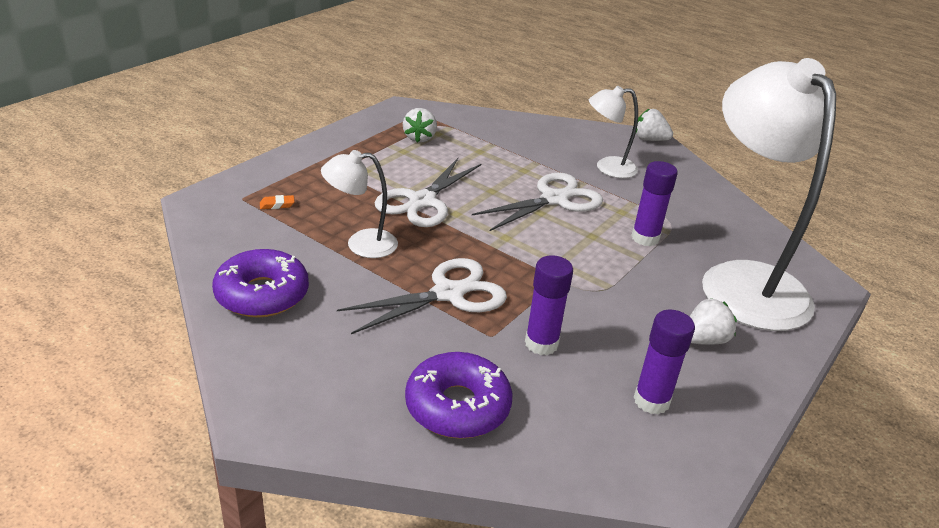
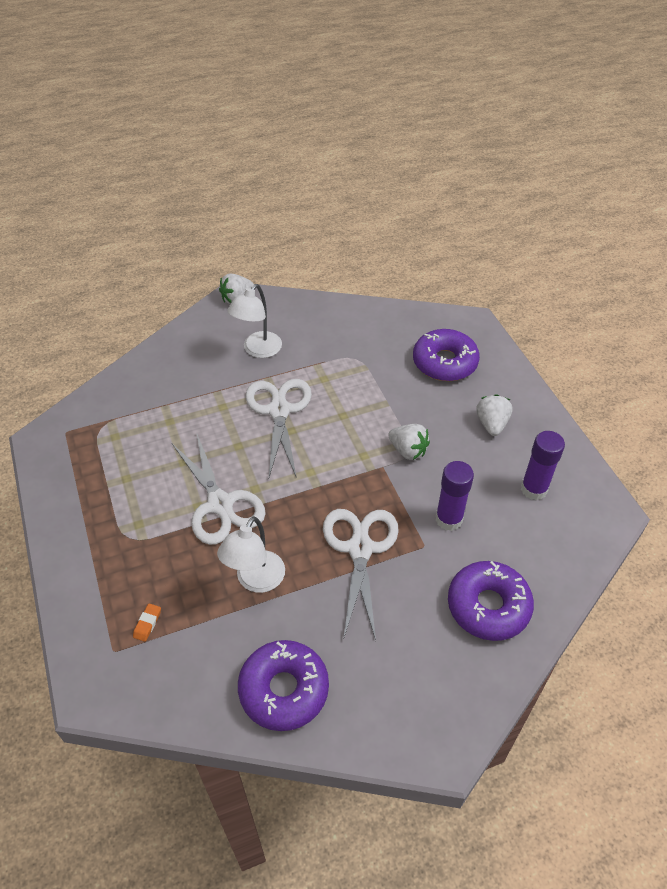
camera: 55 degrees left, 15 degrees up
white strawberry [403,108,437,143] -> white strawberry moved to [388,424,430,460]
purple glue stick [631,161,678,246] -> none
white lamp [702,58,836,331] -> purple donut [413,329,480,381]

